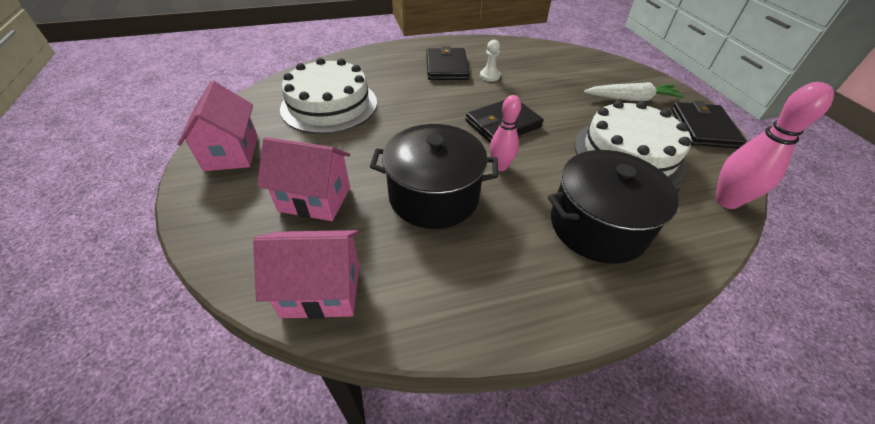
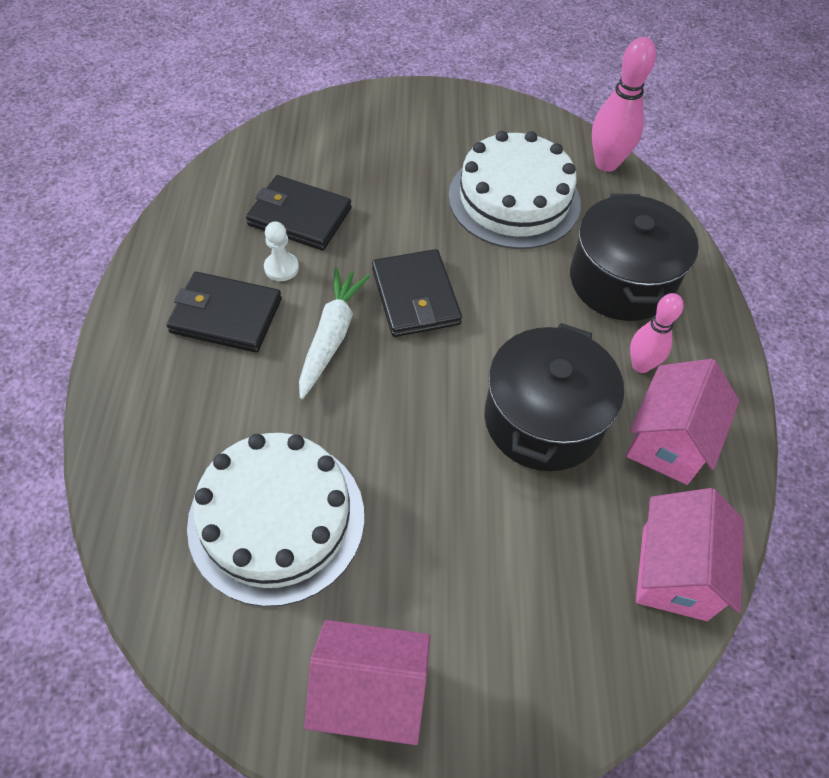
camera: 75 degrees left, 10 degrees up
pink house [257,137,350,221] -> pink house moved to [626,359,739,485]
pink bowling pin [490,95,521,171] -> pink bowling pin moved to [630,293,683,373]
white carrot [584,82,685,101] -> white carrot moved to [299,268,370,399]
black wallet [671,101,746,149] -> black wallet moved to [246,175,351,250]

